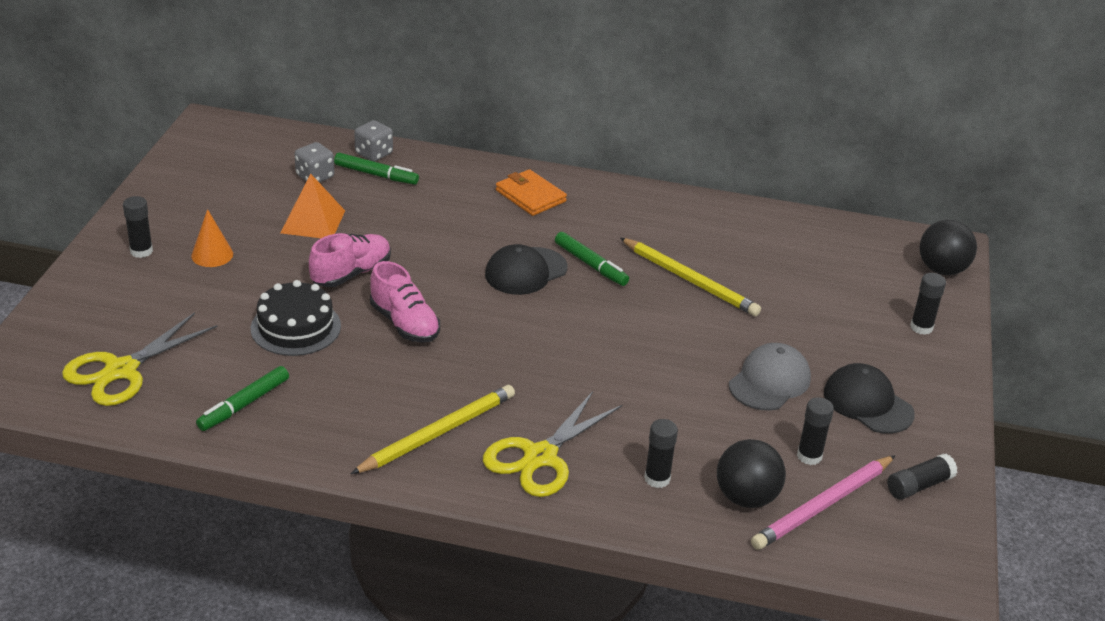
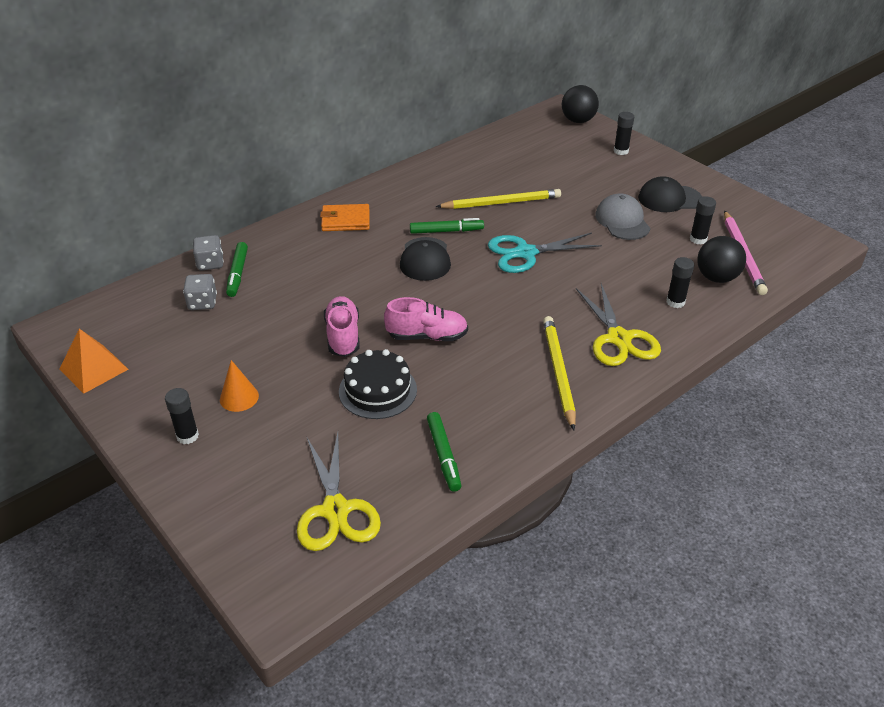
camera: 50 degrees left, 5 degrees up
orange pyramid [281,173,345,238] -> orange pyramid moved to [59,329,129,394]
green marker [334,153,419,185] -> green marker turned 120 degrees clockwise [226,242,248,297]
black glue stick [887,453,957,500] -> none
none -> turquoise scissors [488,233,602,273]

